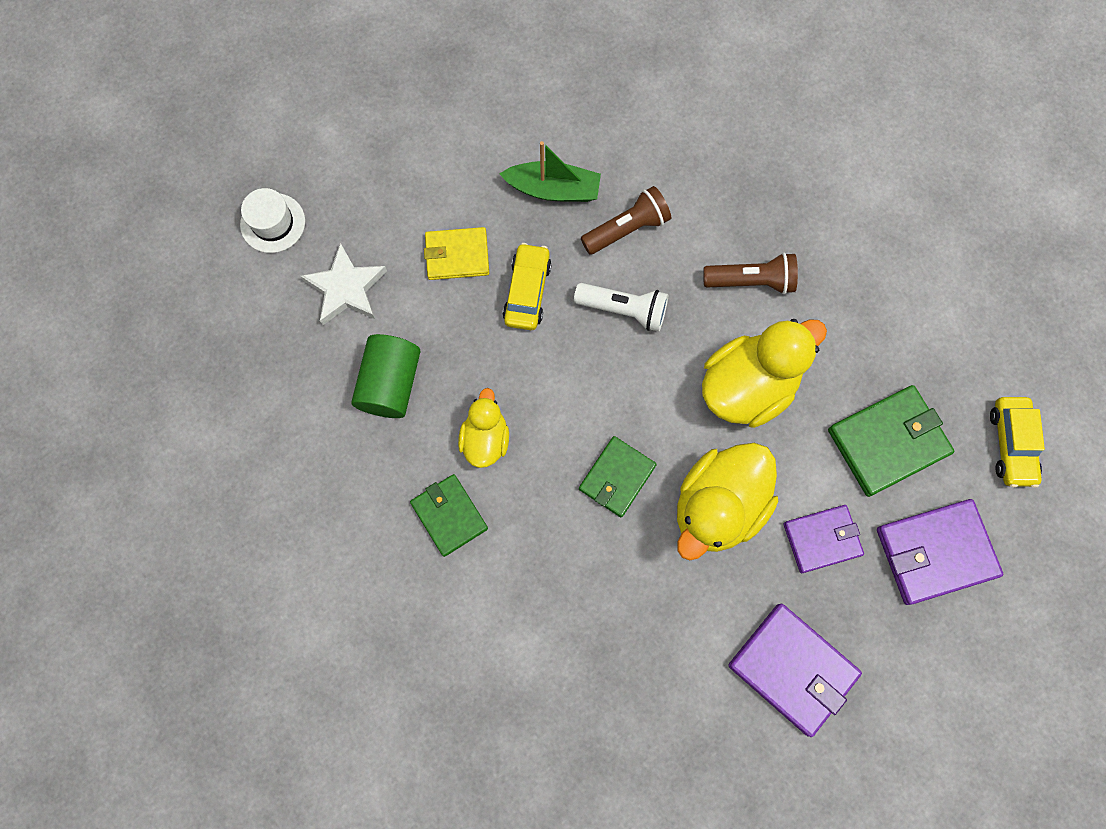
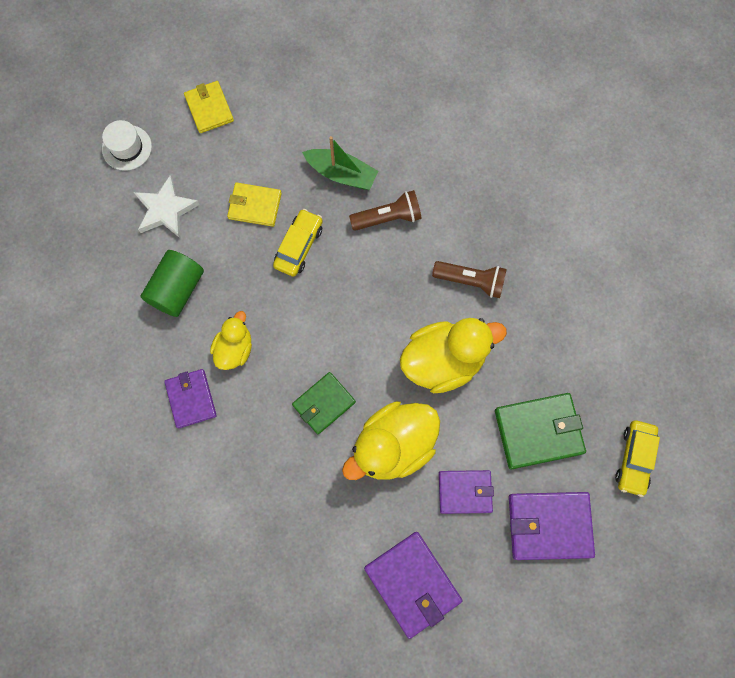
camera: 15 degrees right, 0 degrees up
green wallet [410,474,488,557] -> purple wallet [164,369,217,429]
white flashlight [574,283,668,331] -> none
none -> yellow wallet [184,81,234,133]

